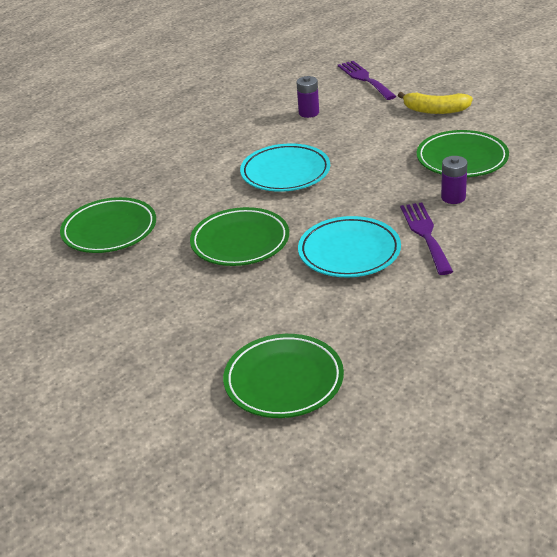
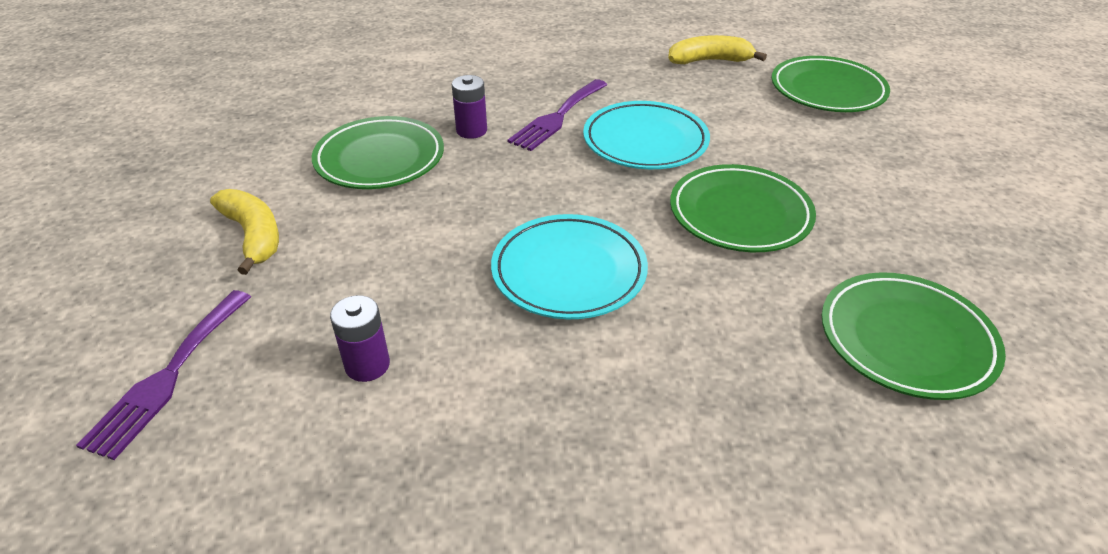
camera: 140 degrees left, 5 degrees up
none -> yellow banana [668,35,767,64]

